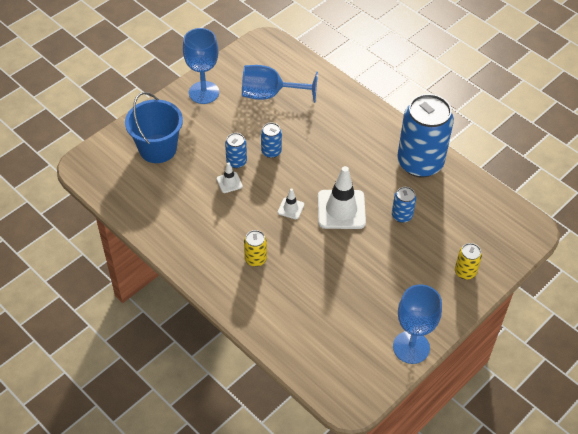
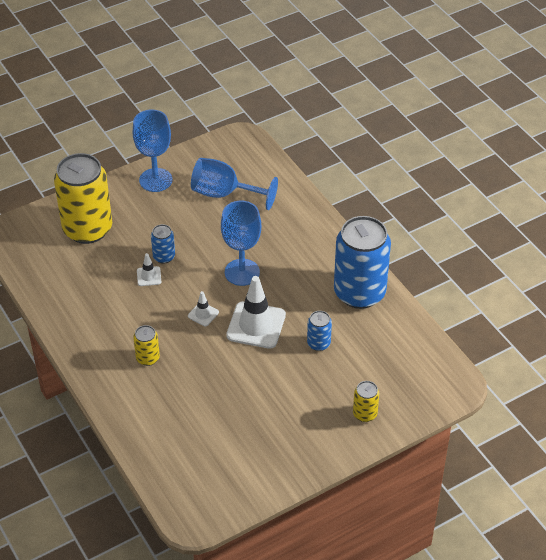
camera: 15 degrees right, 5 degrees down
blue bucket [125,92,183,163] -> yellow can [54,153,112,244]
blue can [261,123,282,158] -> none
blue goblet [393,284,442,364] -> blue goblet moved to [221,201,261,286]

